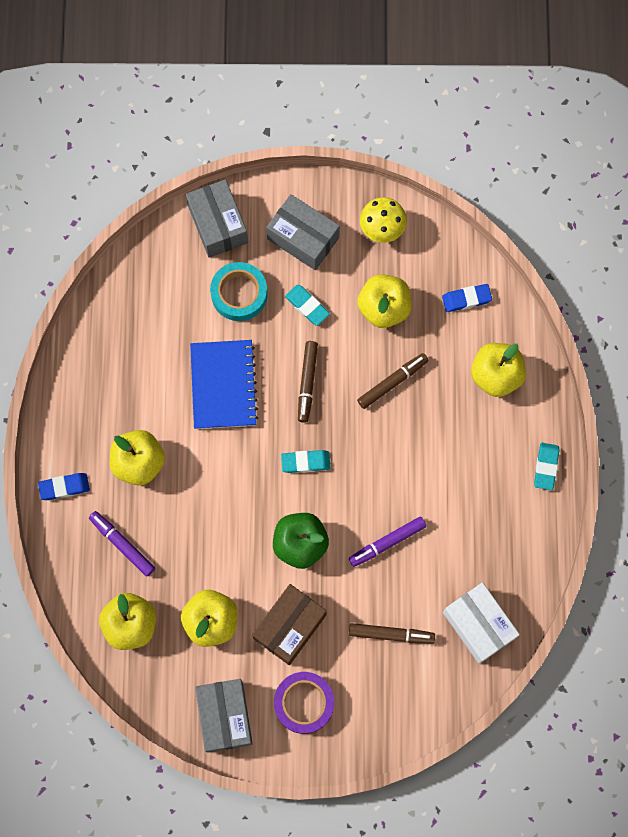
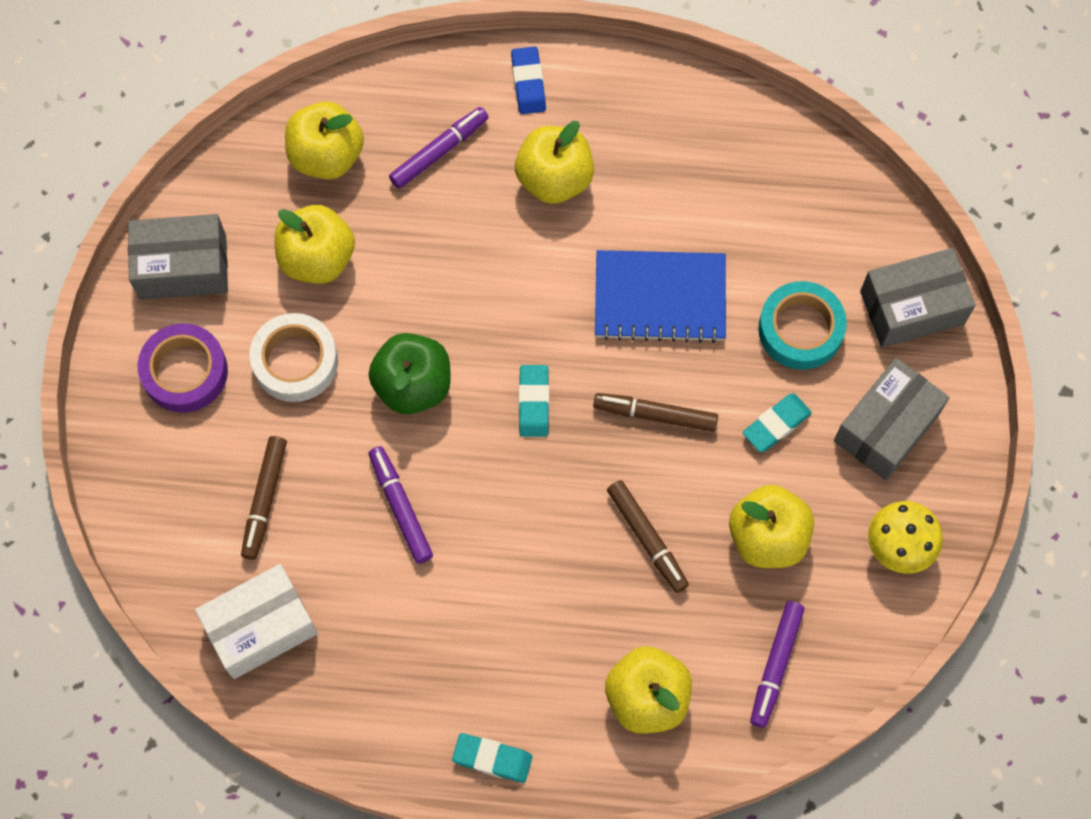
camera: 95 degrees right, 5 degrees down
brown box [252,584,327,665] -> white tape [250,313,338,402]
blue eraser [442,284,492,312] -> purple marker [750,601,805,728]

